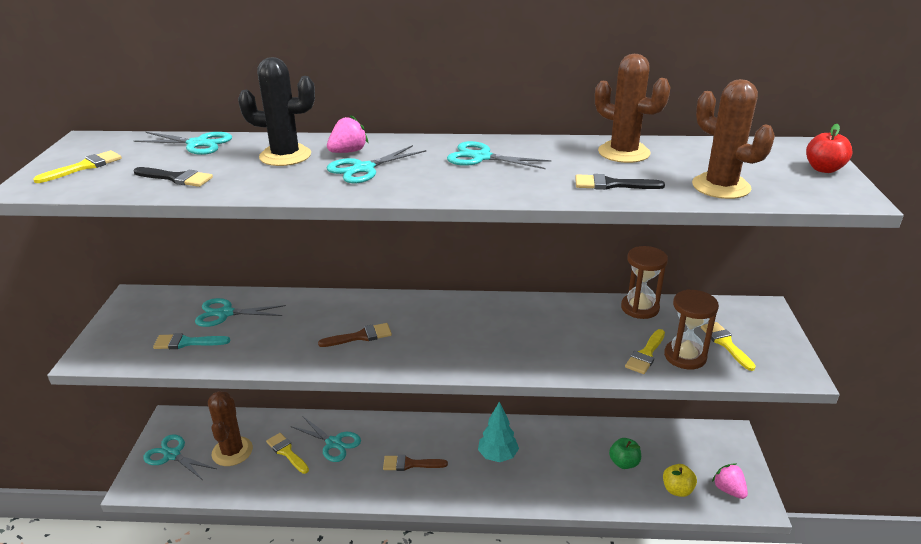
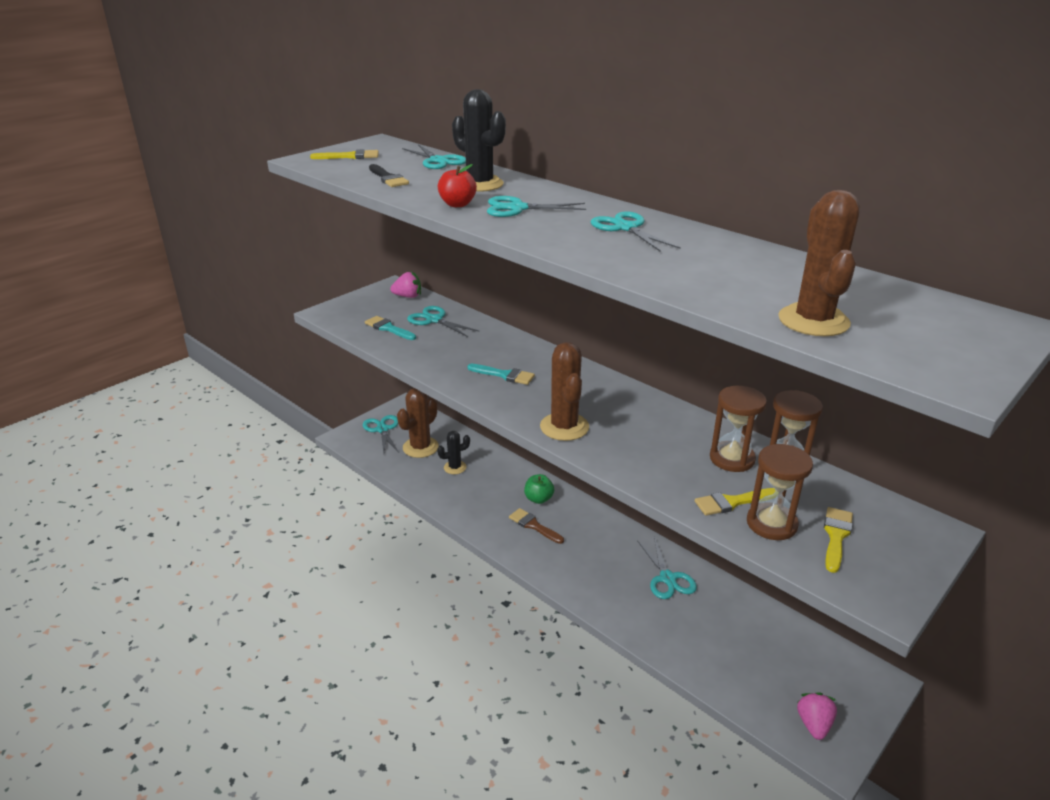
camera: 40 degrees right, 0 degrees up
yellow brush [266,433,309,474] -> black cactus [437,431,470,474]
turquoise scissors [291,416,361,462] -> turquoise scissors moved to [637,537,697,599]
brown brush [318,323,392,347] -> turquoise brush [467,364,535,385]
pink strawberry [327,115,368,153] -> pink strawberry moved to [390,272,421,298]
turquoise tree [478,402,519,462] -> none
black brush [575,174,665,190] -> none
brown cactus [595,54,671,163] -> brown cactus moved to [540,342,589,441]
green apple [609,438,641,469] -> green apple moved to [524,474,554,504]
yellow apple [663,464,697,497] -> none
red apple [806,124,853,173] -> red apple moved to [438,164,477,207]
none -> brown hourglass [710,386,767,472]

